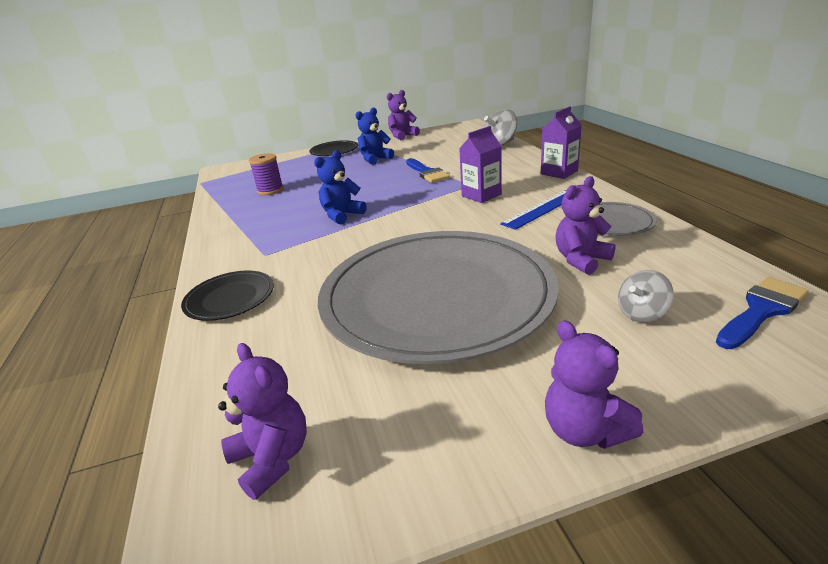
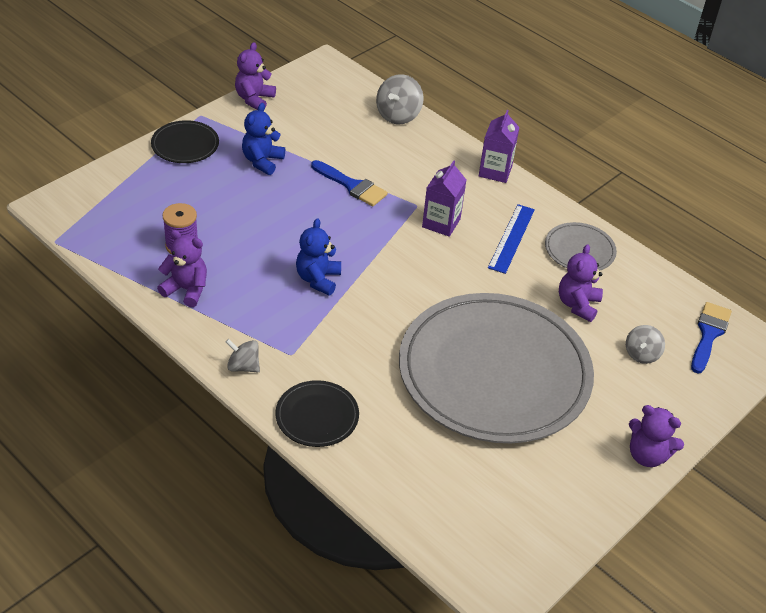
camera: 35 degrees left, 15 degrees up
purple teddy bear [218,343,307,500] -> purple teddy bear moved to [157,230,207,307]
none -> grey spinning top [226,339,260,372]

